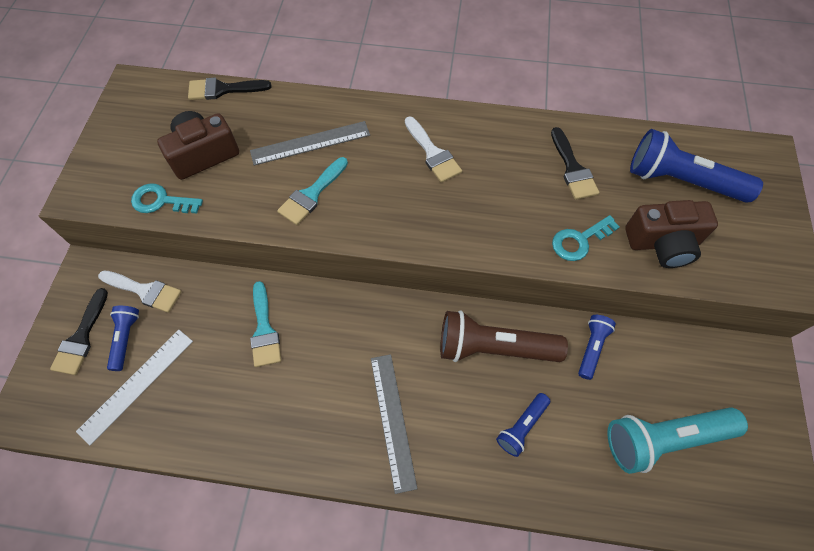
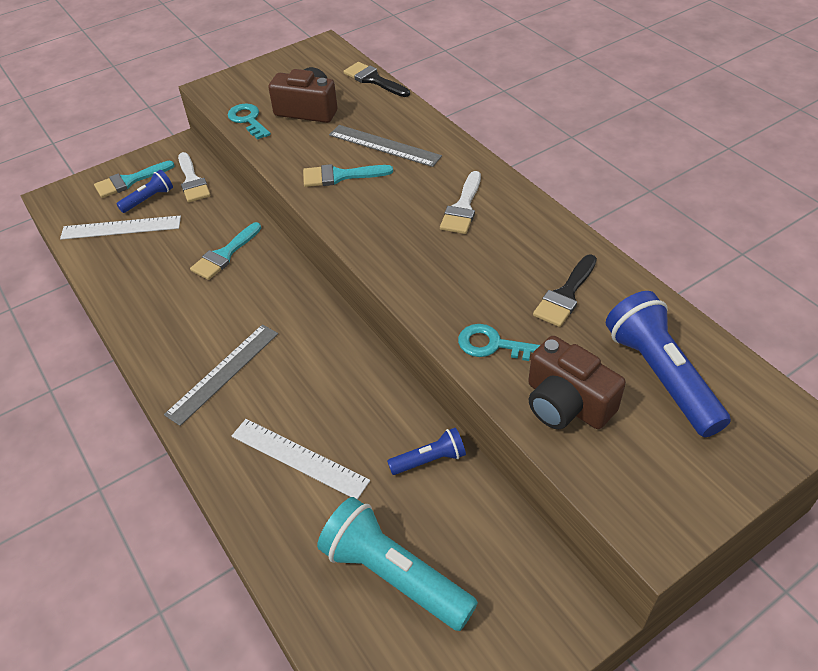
camera: 50 degrees right, 15 degrees down
black brush [50,288,108,375] -> turquoise brush [94,161,175,198]
brown flashlight [440,310,568,362] -> none
blue flashlight [496,393,550,457] -> white ruler [232,419,370,500]

